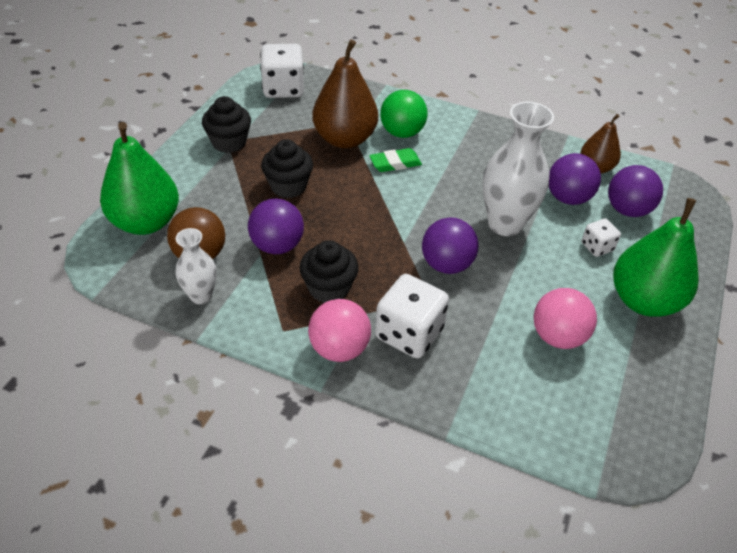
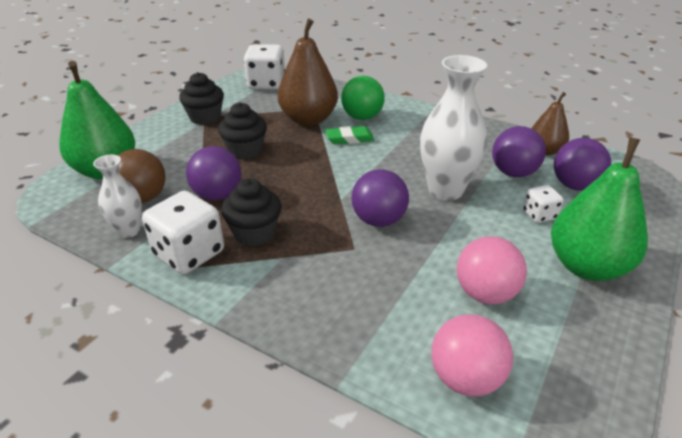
camera: 10 degrees right, 10 degrees down
pink ball [308,299,371,362] -> pink ball moved to [431,314,513,397]
white dice [375,274,449,359] -> white dice moved to [142,191,224,274]

